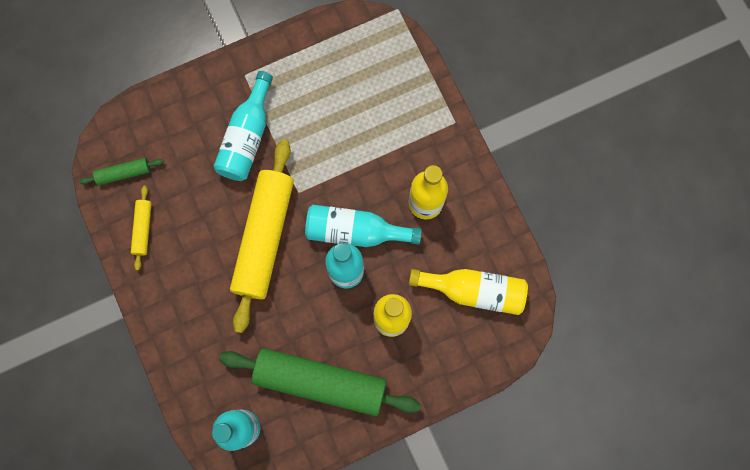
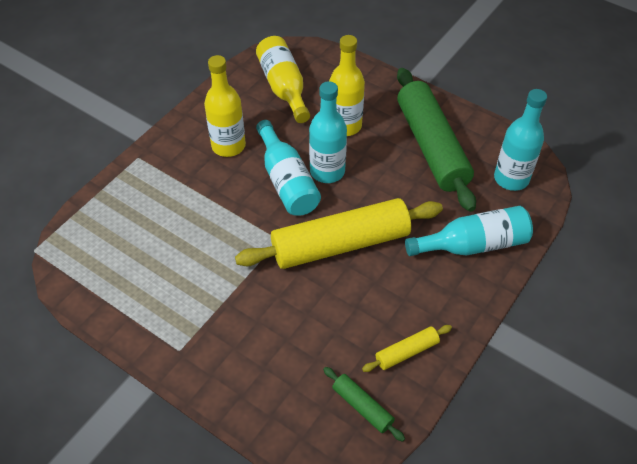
camera: 120 degrees left, 25 degrees down
turquoise bottle [214,71,273,181] -> turquoise bottle moved to [405,206,533,256]

